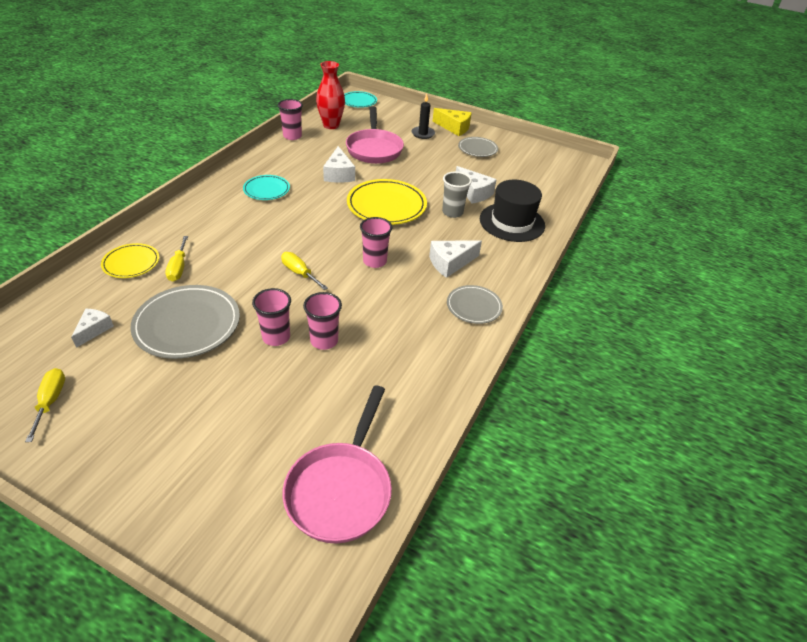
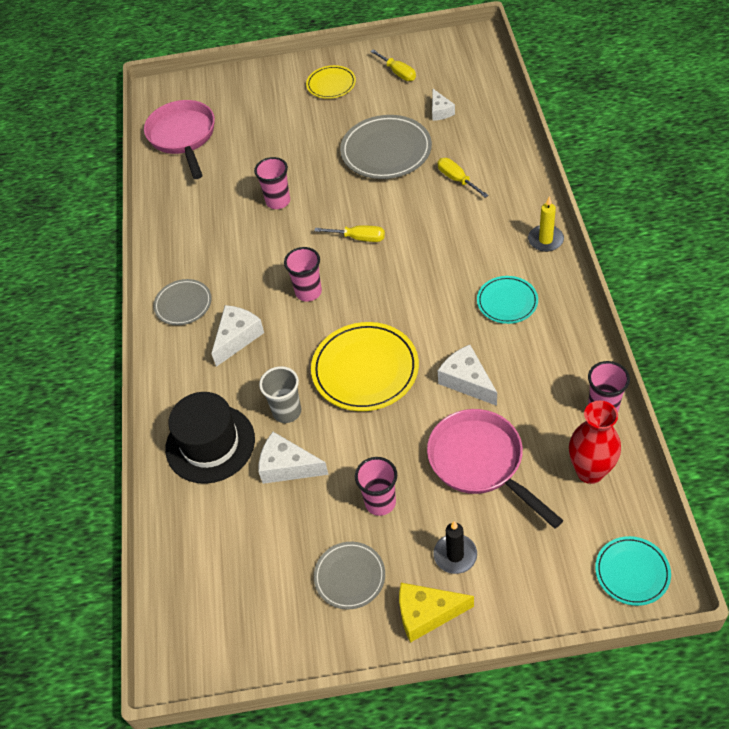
camera: 155 degrees right, 10 degrees up
yellow plate [101,243,159,278] -> yellow plate moved to [306,65,356,99]
pink cup [252,288,291,346] -> pink cup moved to [355,457,397,516]
none -> yellow candle [528,196,564,252]

